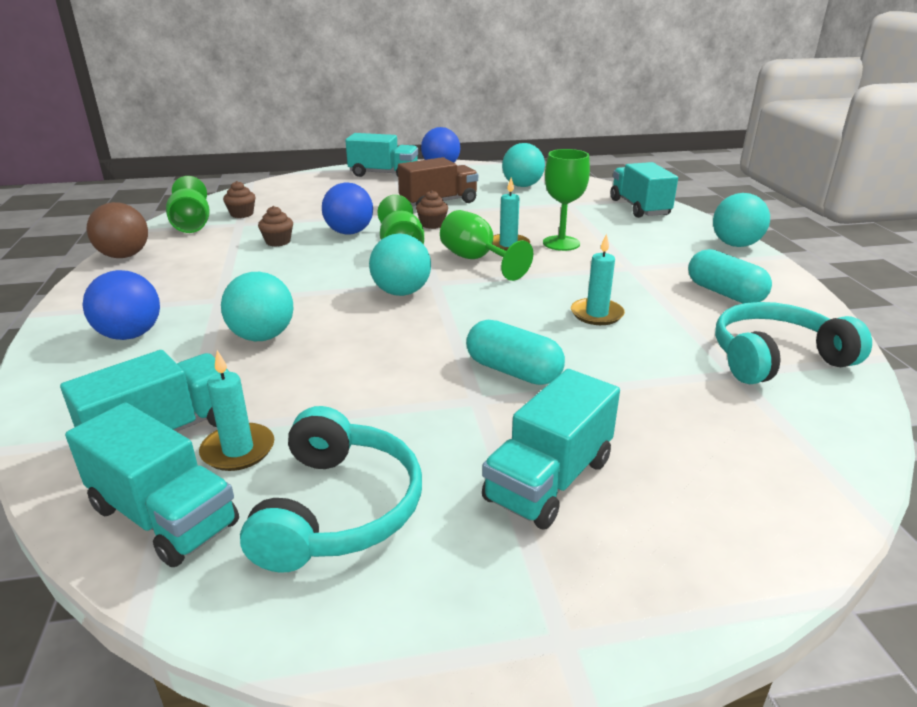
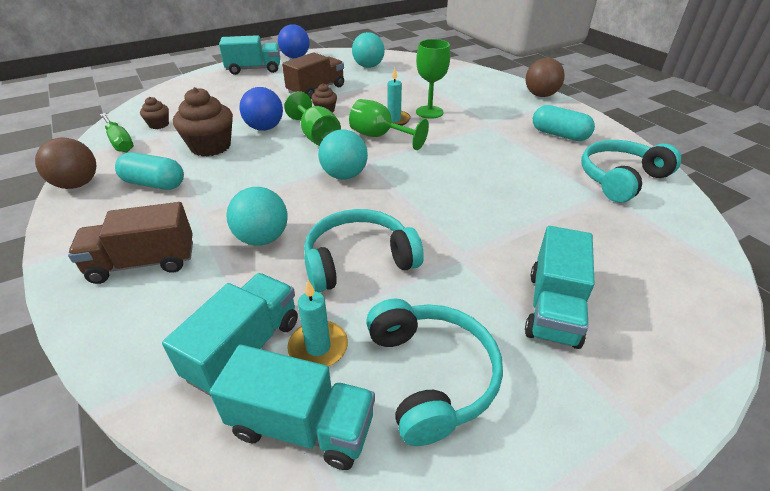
camera: 20 degrees left, 10 degrees up
blue ball [83,270,160,340] -> brown truck [68,202,193,284]
green goblet [166,176,210,233] -> green screwdriver [100,113,134,152]
brown cupcake [258,206,293,247] -> brown cupcake [173,87,233,156], size x1.92
turquoise capsule [466,320,565,385] -> turquoise capsule moved to [115,152,184,190]
turquoise candle [571,233,625,325] -> none
turquoise truck [611,162,678,218] -> none
turquoise ball [713,193,770,247] -> brown ball [525,58,565,97]
none -> turquoise headphones [304,209,424,292]

